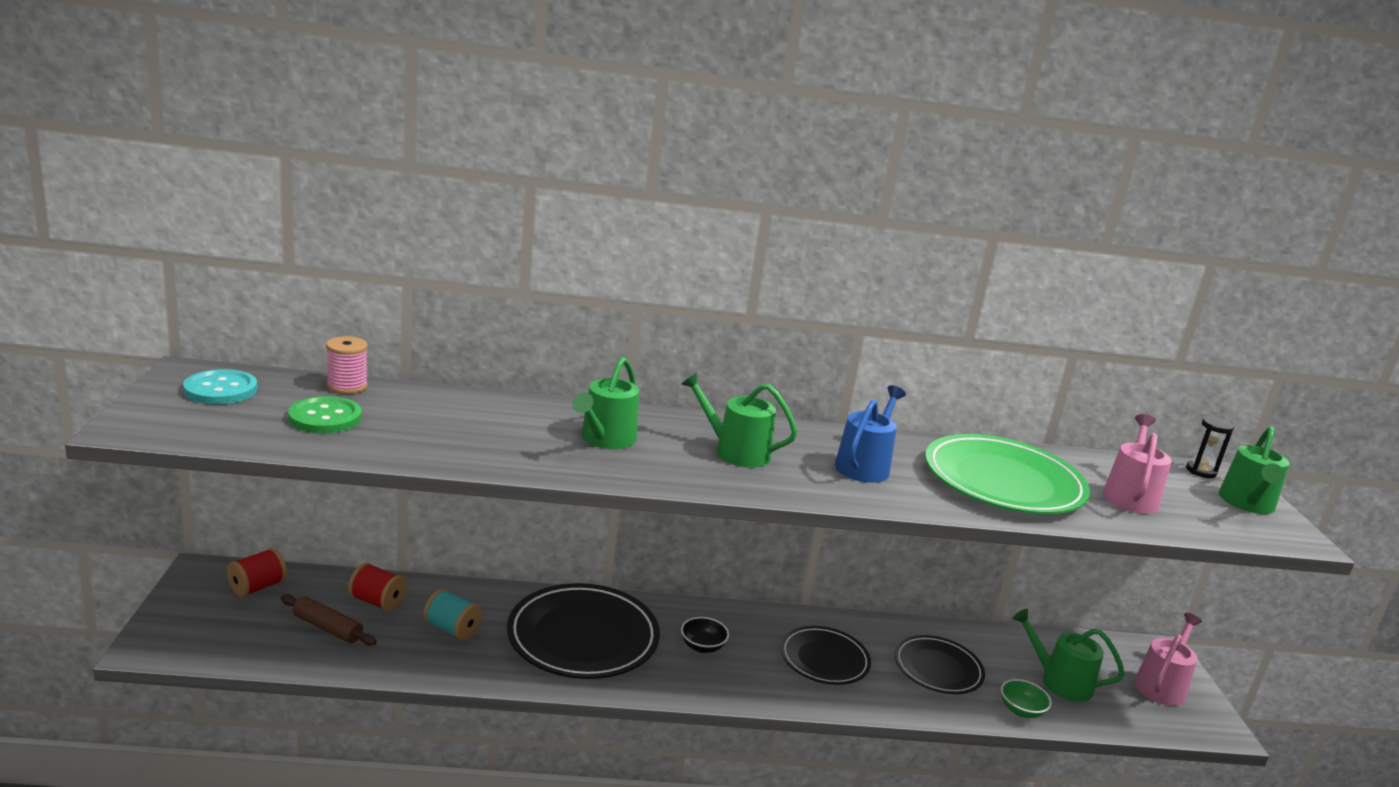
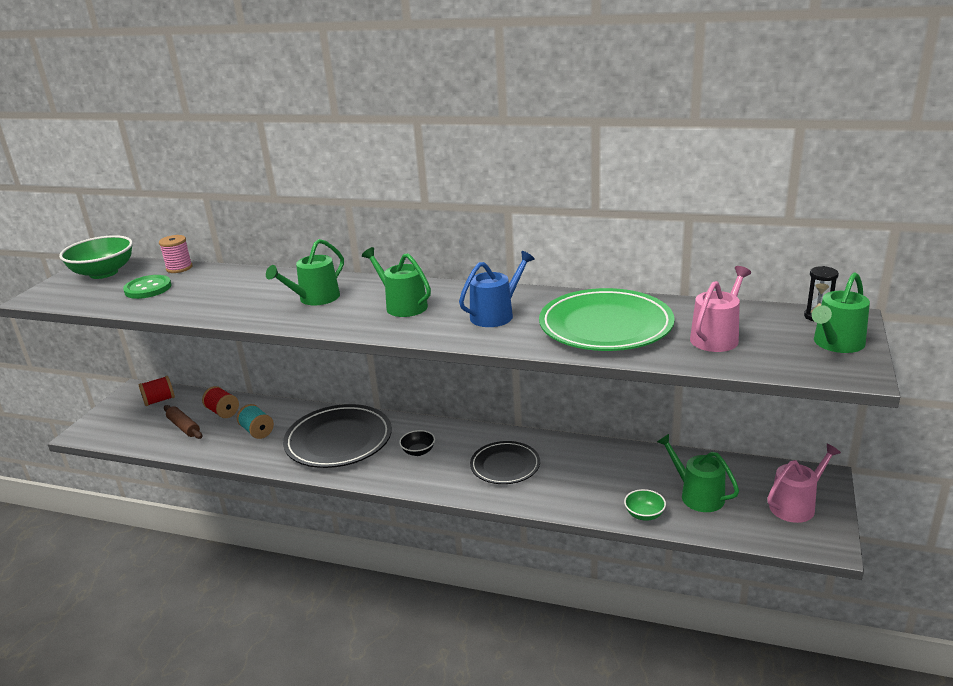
camera: 25 degrees right, 5 degrees up
turquoise button [183,369,257,404] -> green bowl [59,235,133,279]
black plate [895,635,985,694] -> none

